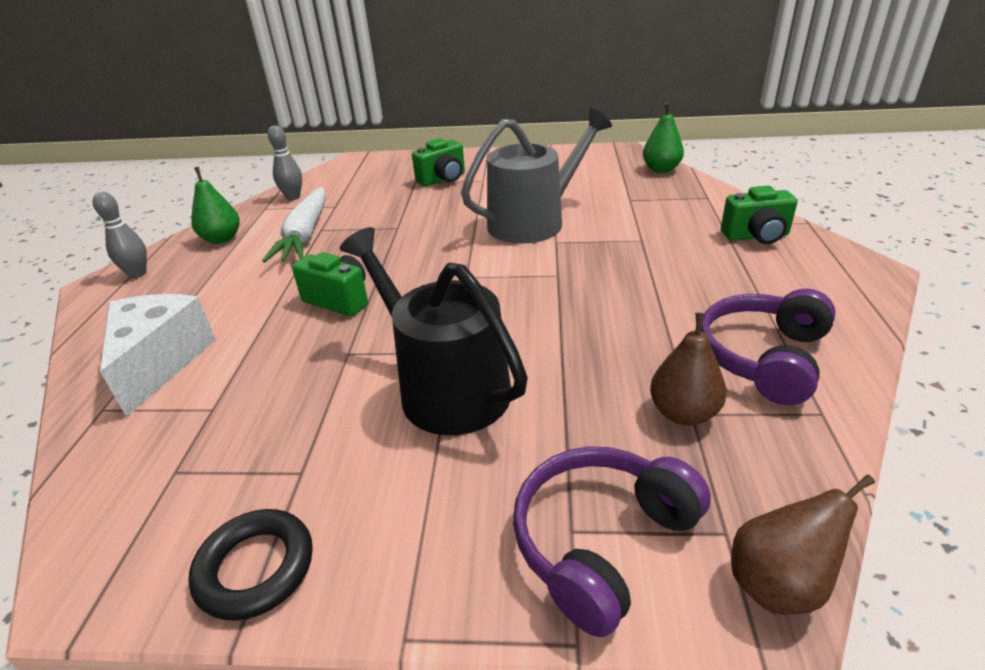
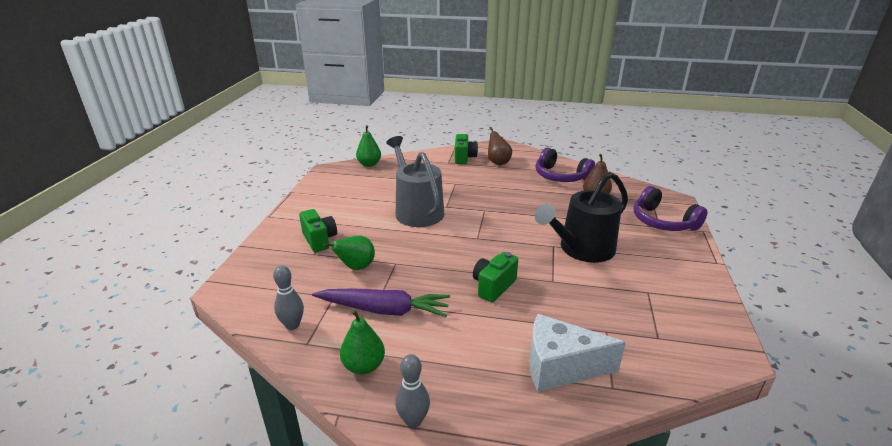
camera: 85 degrees left, 5 degrees down
black ring [188,509,313,621] -> none
white carrot [262,187,326,262] -> purple carrot [312,288,450,317]
brown pear [731,475,875,615] -> brown pear moved to [488,127,512,165]
none -> green pear [323,236,375,270]

